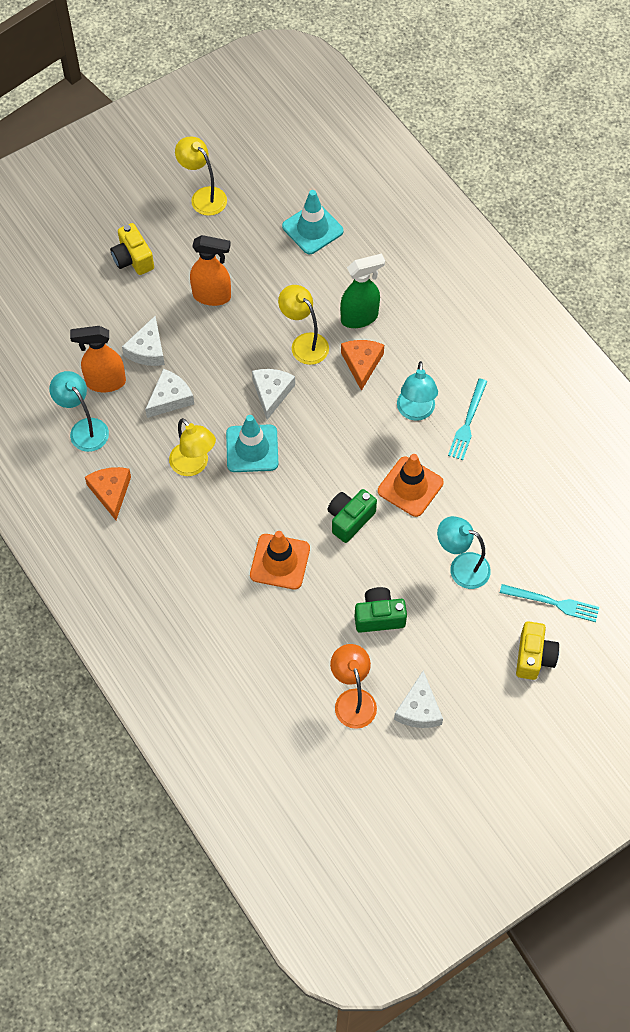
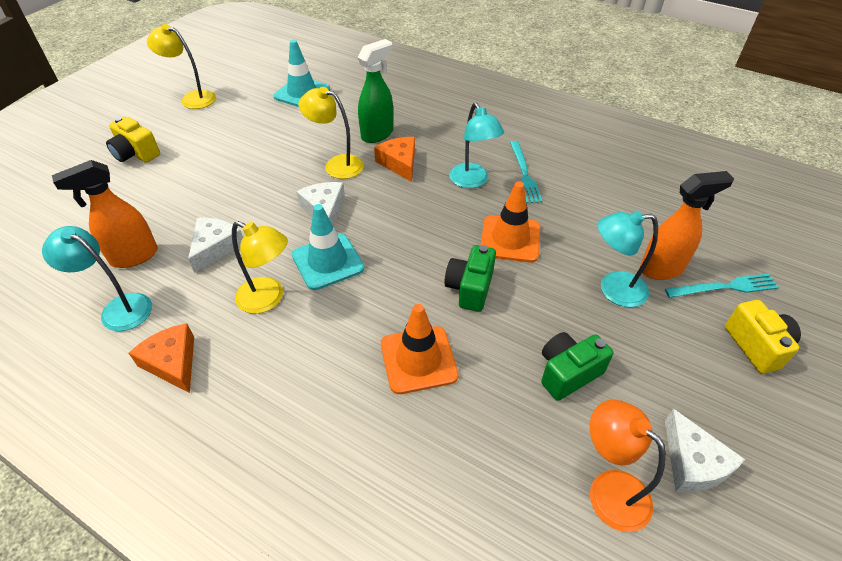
camera: 25 degrees left, 15 degrees down
white cheese [122,316,165,366] -> none
orange spray bottle [190,235,231,306] -> orange spray bottle moved to [640,171,734,280]

